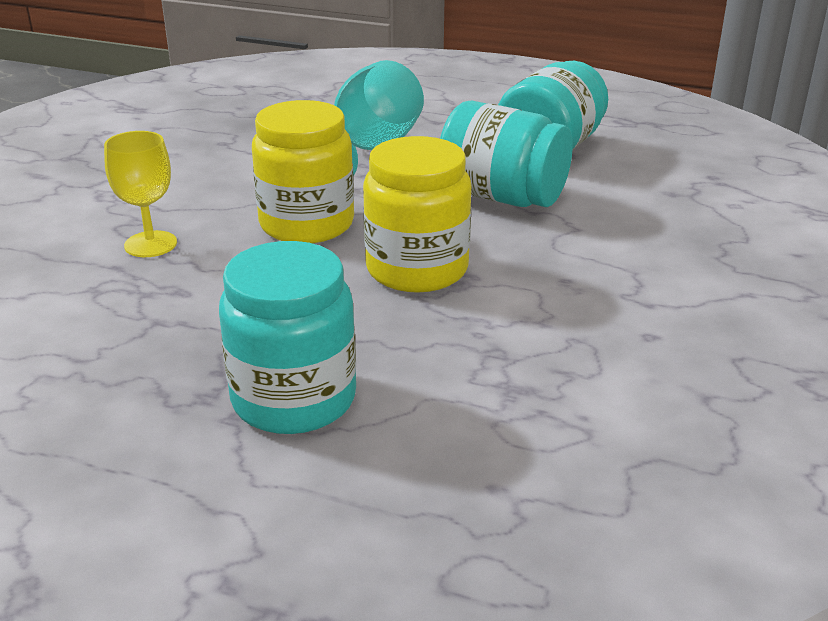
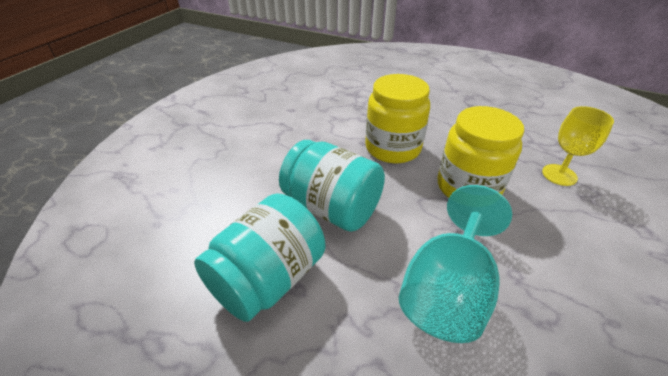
camera: 175 degrees left, 10 degrees up
turquoise jar [219,241,356,434] -> none

